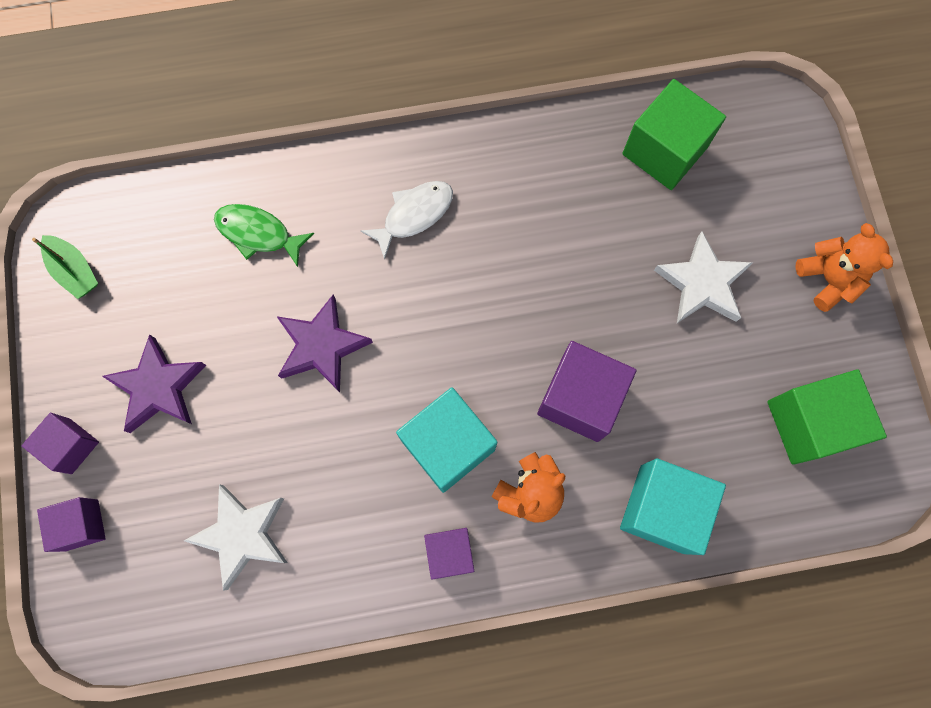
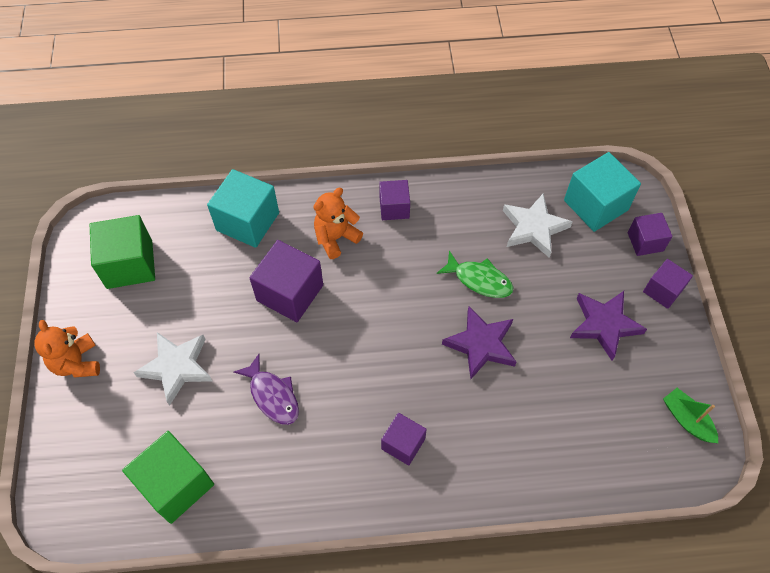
camera: 175 degrees left, 15 degrees down
green fish [214,204,314,267] -> green fish moved to [436,251,514,298]
white fish [361,181,453,260] -> purple cube [381,413,427,465]
turquoise cube [396,387,498,493] -> turquoise cube moved to [564,152,641,232]
none -> purple fish [234,354,299,425]

